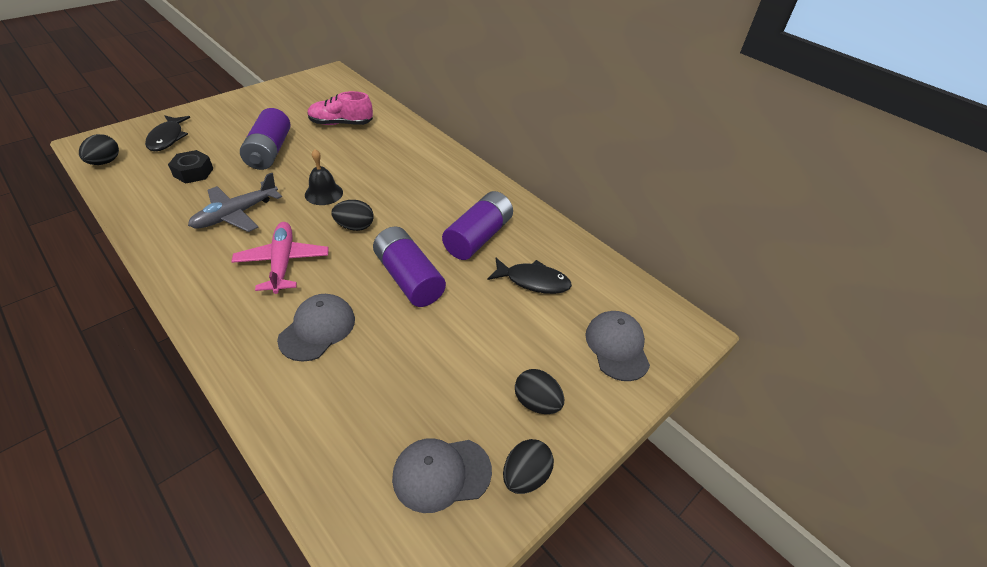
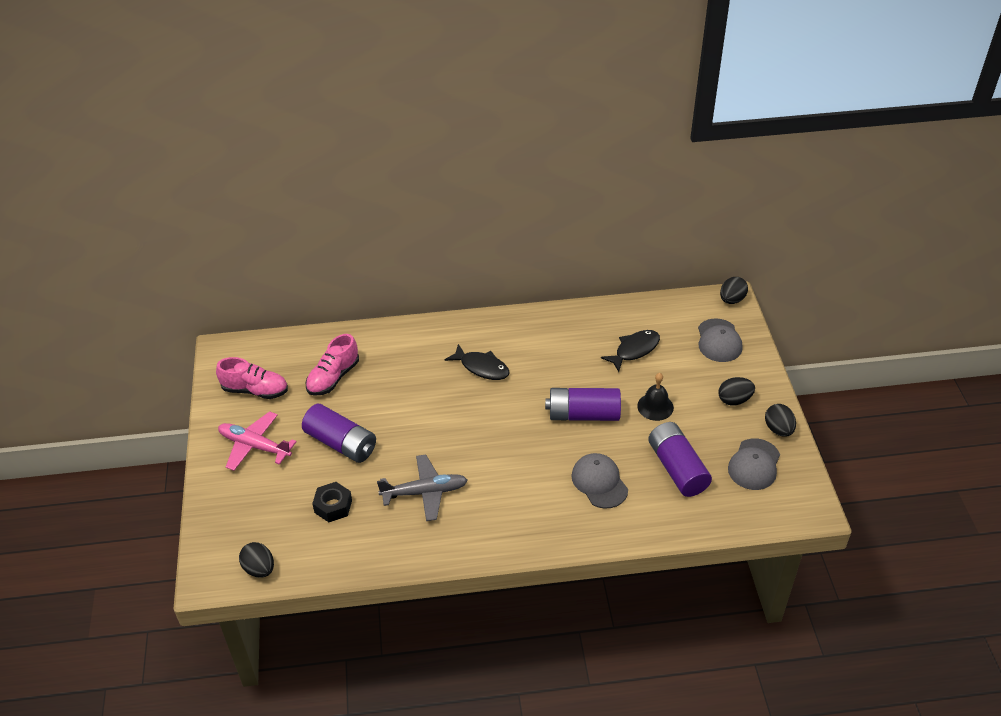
camera: 50 degrees left, 0 degrees up
black fish [145,115,190,151] -> black fish moved to [444,344,510,380]
grey plane [188,173,282,232] -> grey plane turned 90 degrees counterclockwise [377,454,468,521]
pink plane [231,222,329,294] -> pink plane moved to [218,411,297,471]
black bell [305,149,343,205] -> black bell moved to [637,373,674,421]
black egg [331,200,374,231] -> black egg moved to [720,277,748,304]
purple battery [442,191,513,260] -> purple battery moved to [648,422,712,497]
grey cap [585,311,650,381] -> grey cap turned 120 degrees counterclockwise [698,318,742,362]
none -> pink shoe [216,357,288,399]

